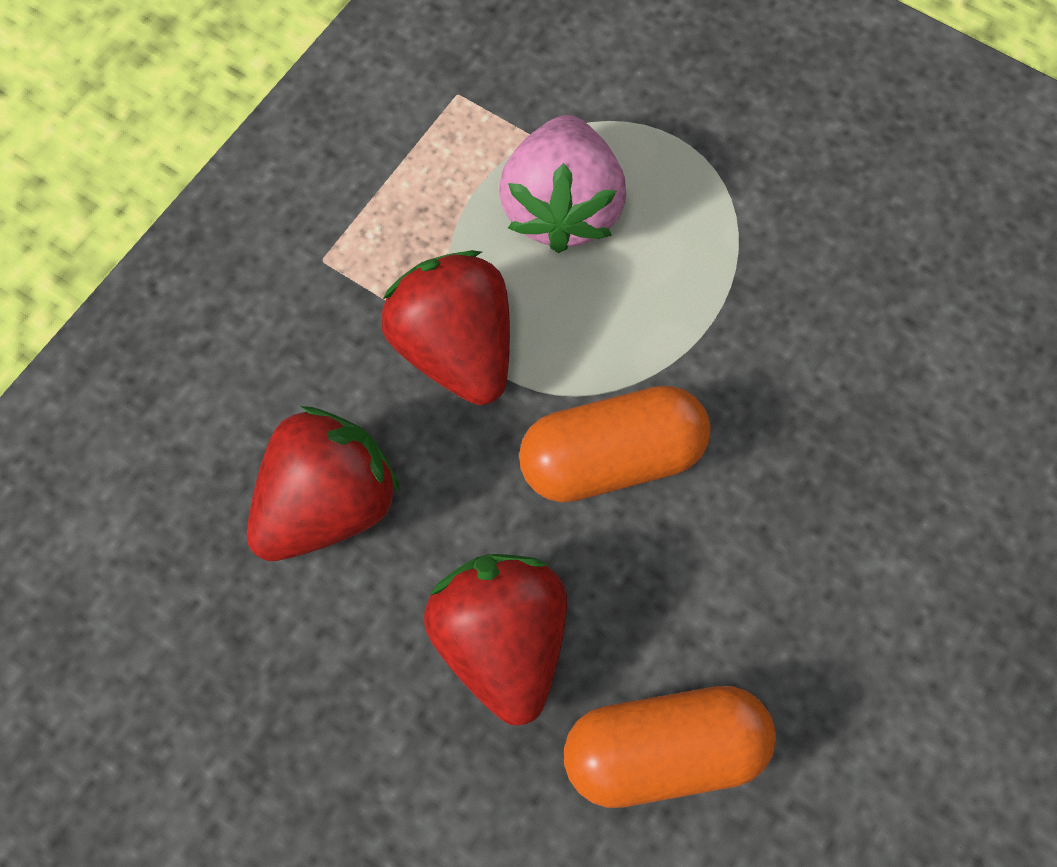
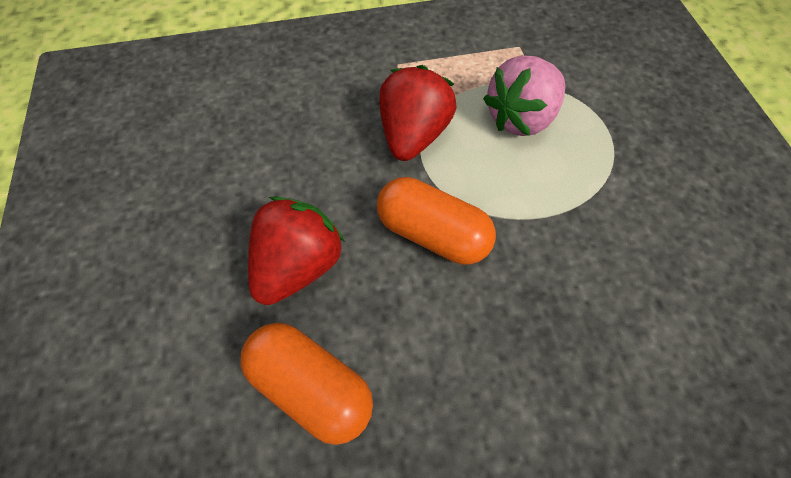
camera: 45 degrees right, 5 degrees down
red strawberry [247,406,400,561] -> none

